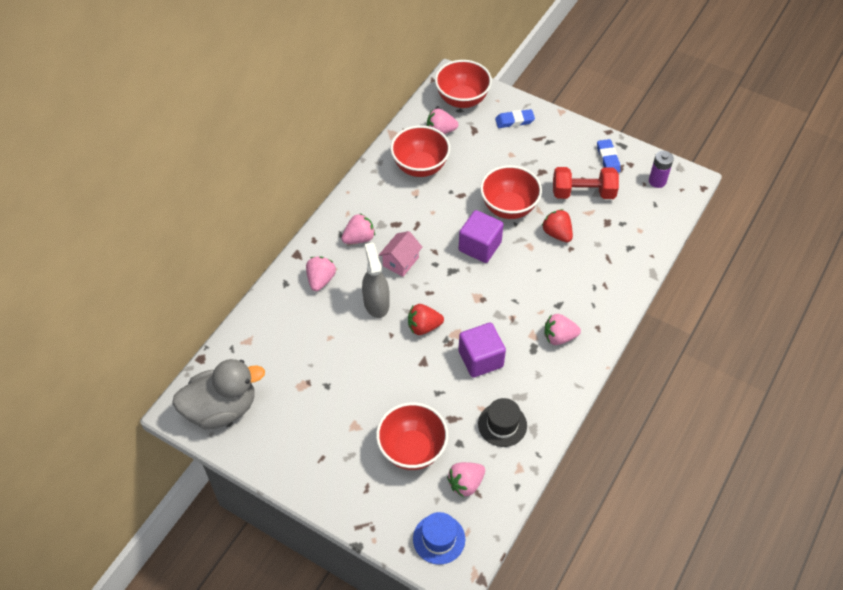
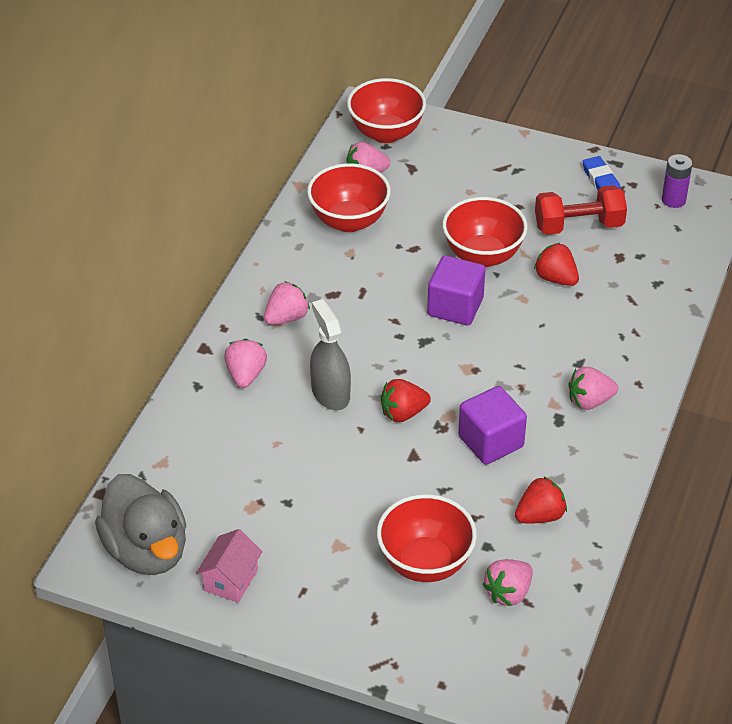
camera: 10 degrees left, 10 degrees down
grey duck [172,359,265,429] -> grey duck turned 90 degrees clockwise [95,474,186,575]
pink house [379,231,422,277] -> pink house moved to [196,529,263,603]
blue hat [413,512,465,565] -> none
black hat [478,398,527,447] -> red strawberry [515,476,567,523]
blue eraser [495,109,535,128] -> none

